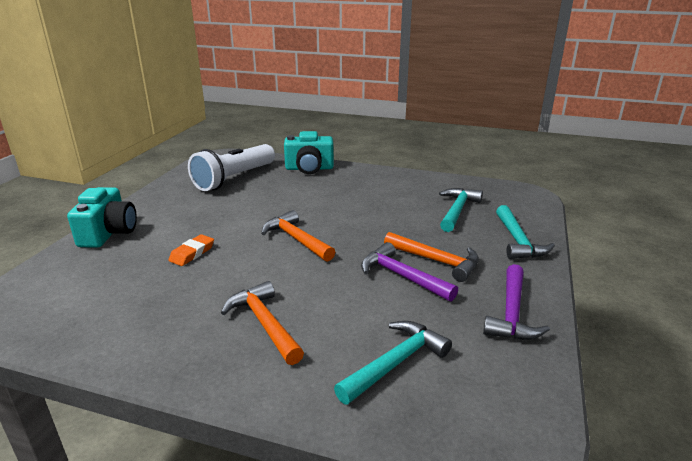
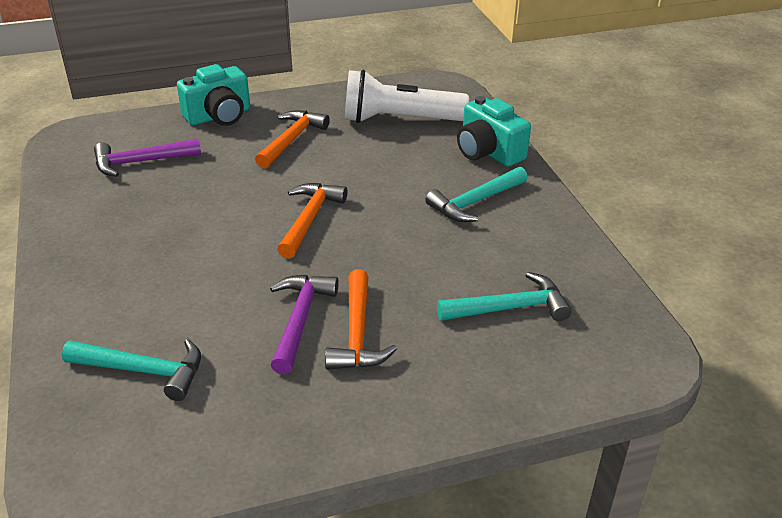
camera: 55 degrees right, 10 degrees up
orange eraser [168,234,214,266] -> none
orange hammer [221,281,304,365] -> orange hammer moved to [255,110,330,169]
purple hammer [483,264,550,340] -> purple hammer moved to [94,139,201,177]
turquoise hammer [496,205,555,259] -> turquoise hammer moved to [425,167,528,222]

